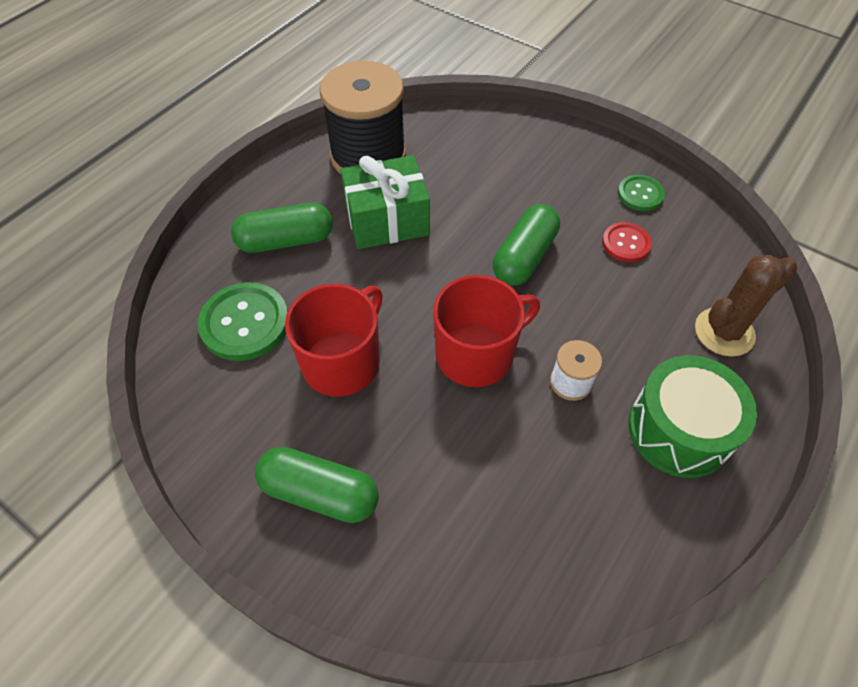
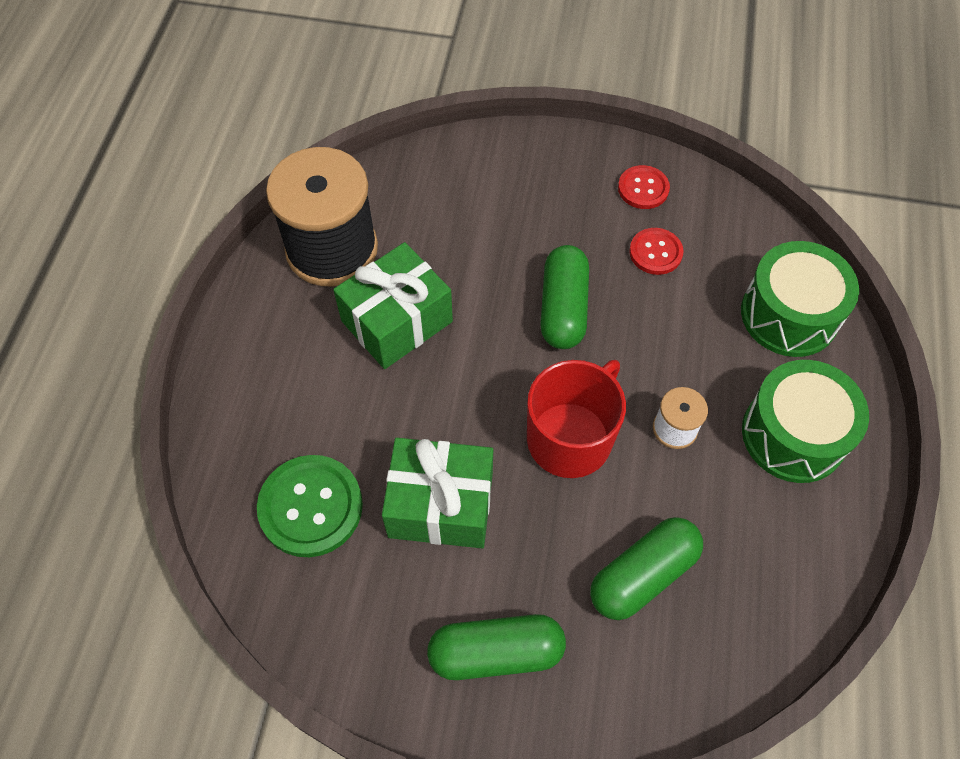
camera: 25 degrees left, 5 degrees up
green capsule [231,203,333,253] -> green capsule moved to [590,517,703,620]
red mug [285,284,383,397] -> green gift [382,438,493,548]
green button [618,175,665,211] -> red button [618,165,670,209]
brown cactus [695,255,797,357] -> green drum [741,241,859,357]

